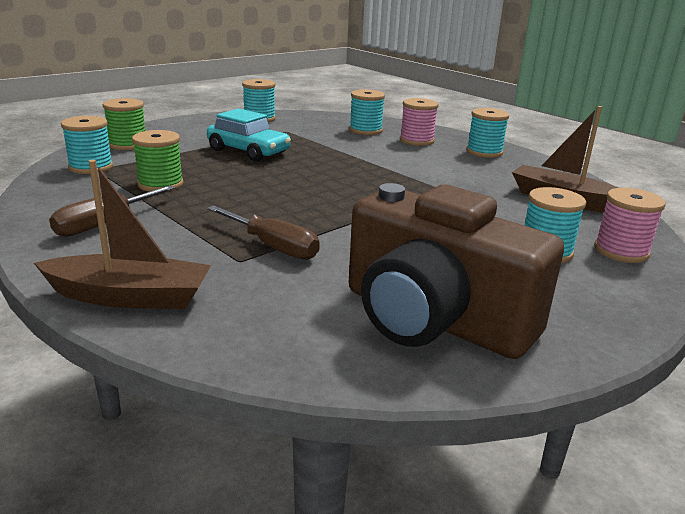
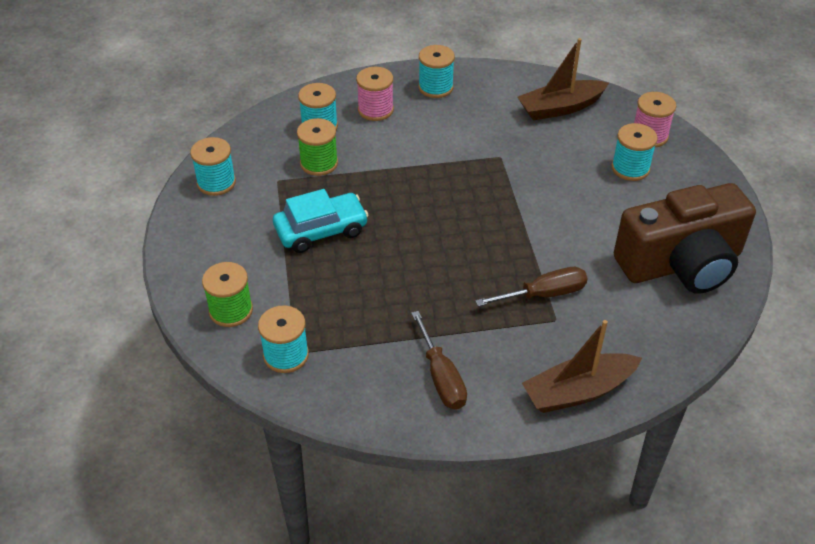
camera: 55 degrees left, 20 degrees up
brown boat [34,160,211,309] -> brown boat turned 150 degrees counterclockwise [522,320,642,413]
green spool [132,130,183,192] -> green spool moved to [297,118,338,176]

